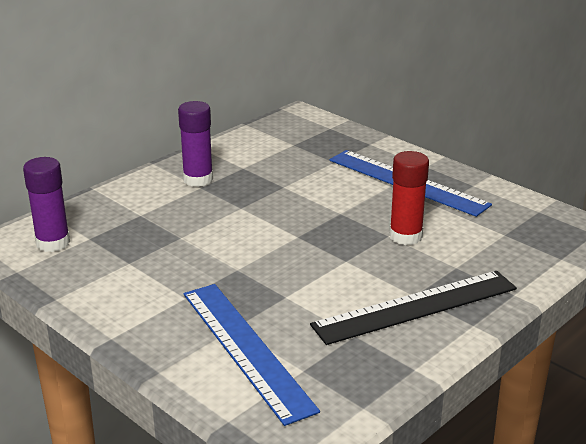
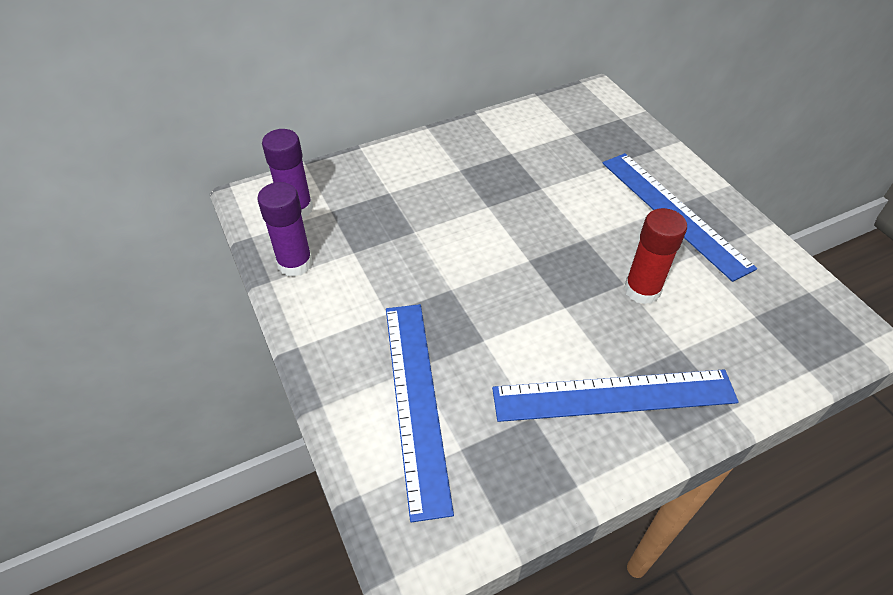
camera: 20 degrees right, 20 degrees up
purple glue stick [178,101,213,187] -> purple glue stick moved to [257,182,313,277]
black ruler [310,271,517,345] -> blue ruler [492,369,739,422]

